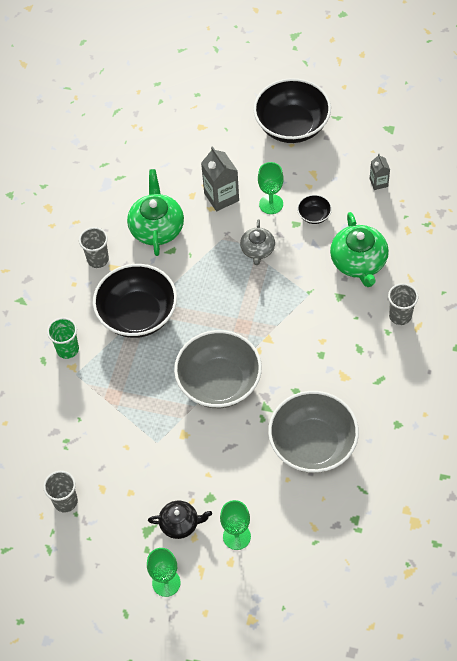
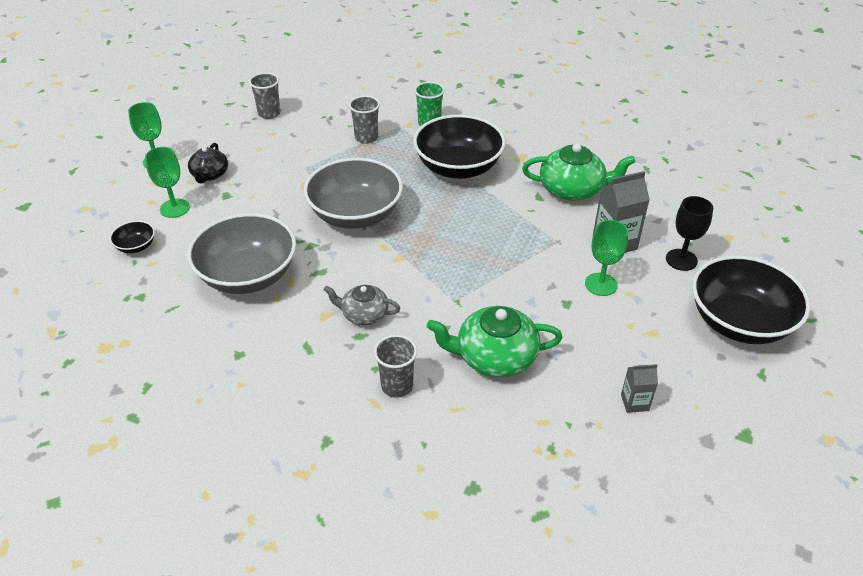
camera: 95 degrees right, 15 degrees down
grey cup [79,227,109,268] -> grey cup moved to [349,96,380,144]
grey teapot [240,219,275,265] -> grey teapot moved to [323,285,400,325]
black bowl [297,194,332,224] -> black bowl moved to [110,221,155,253]
none -> black goblet [666,196,713,271]

